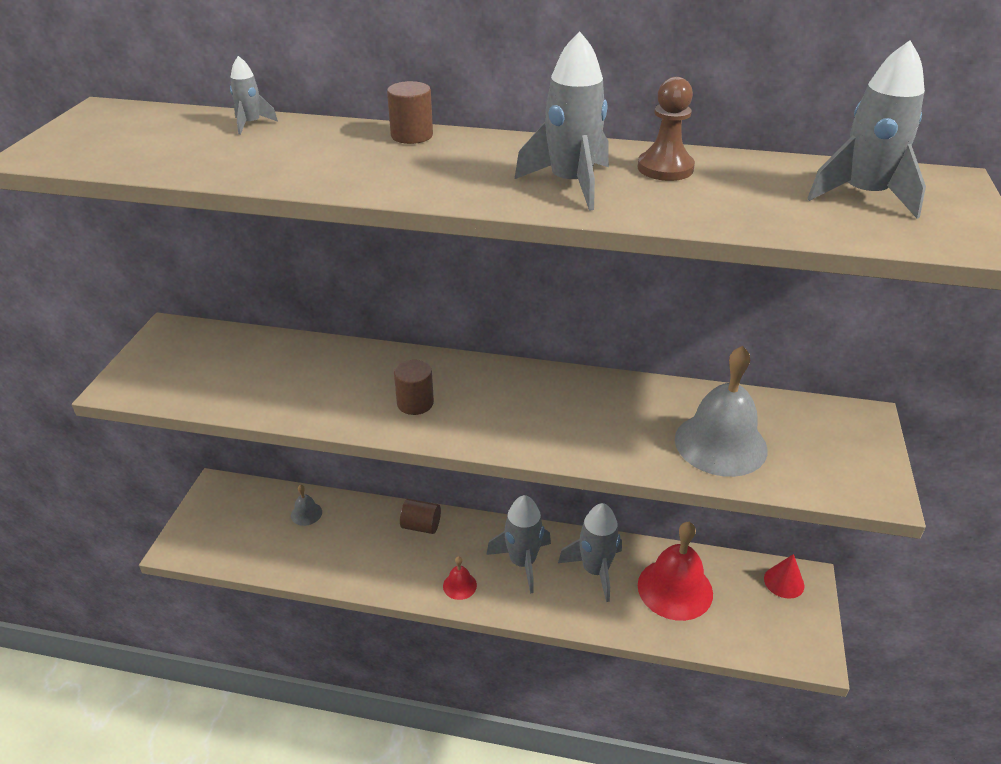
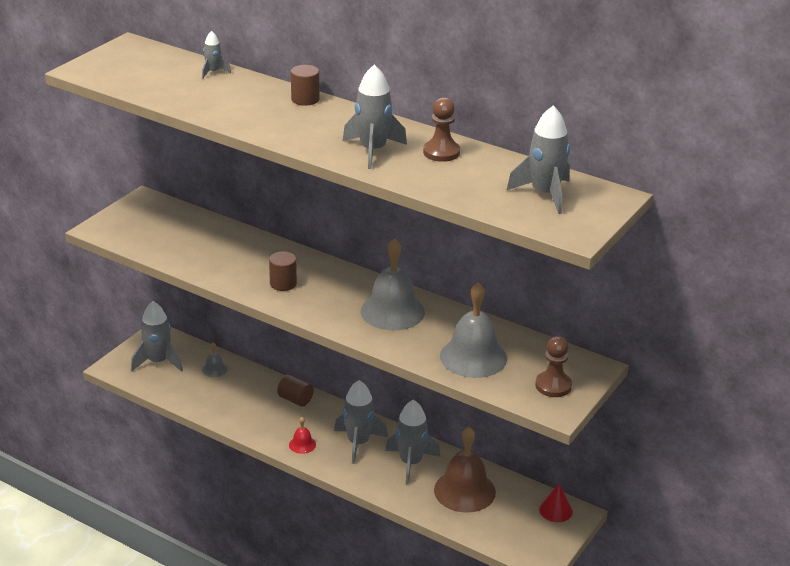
camera: 20 degrees right, 5 degrees down
red bell [638,522,713,621] -> brown bell [434,427,496,513]
none -> grey rocket [131,301,183,372]
none -> grey bell [361,238,425,330]
none -> brown pawn [535,336,572,397]

